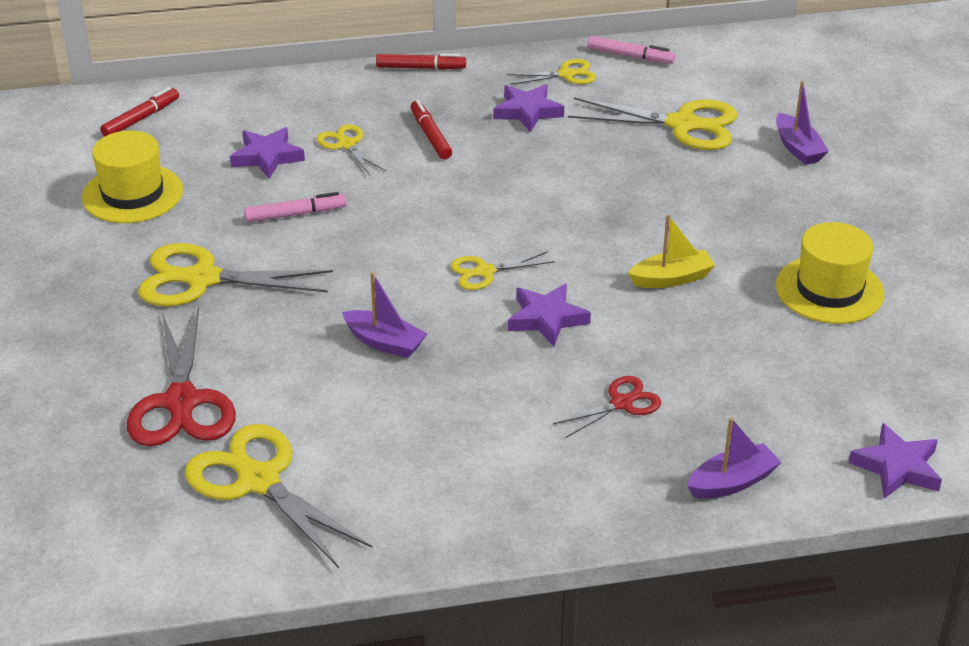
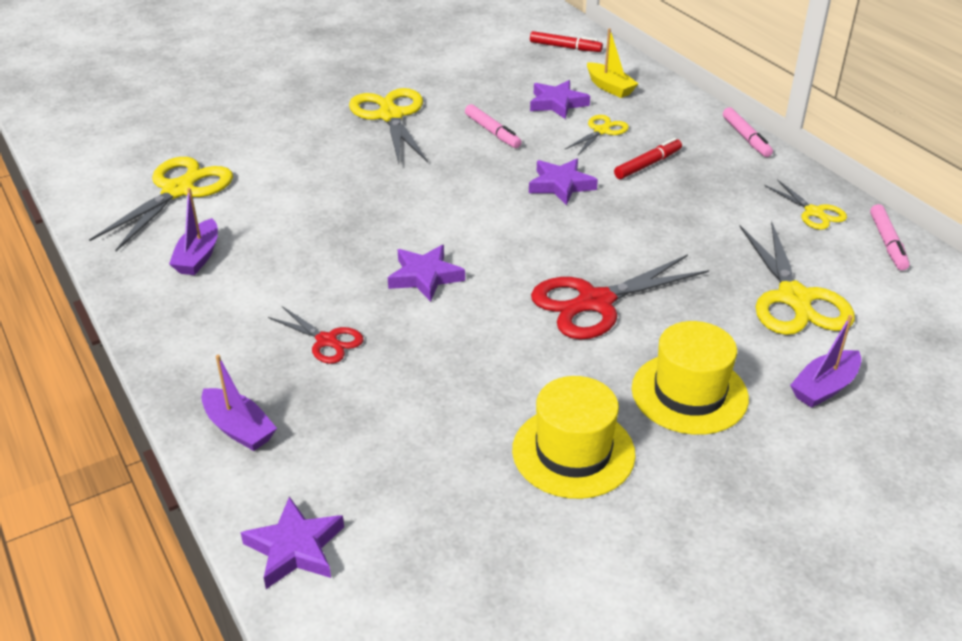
camera: 70 degrees right, 0 degrees up
yellow hat [82,130,183,223] -> yellow hat moved to [632,321,749,435]
red scissors [127,307,236,446] -> red scissors moved to [531,254,709,340]
purple boat [342,272,427,358] -> purple boat moved to [169,188,218,275]
red marker [376,53,466,70] -> pink marker [723,107,773,157]
yellow scissors [450,251,555,290] -> none
purple star [493,84,564,132] -> purple star moved to [529,159,598,205]
yellow boat [628,214,716,288] -> yellow boat moved to [587,28,639,98]

